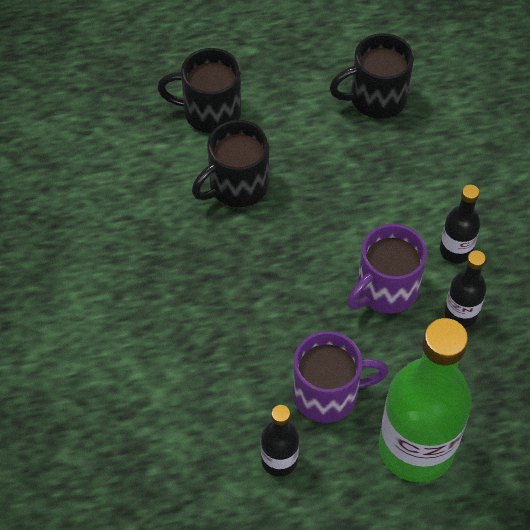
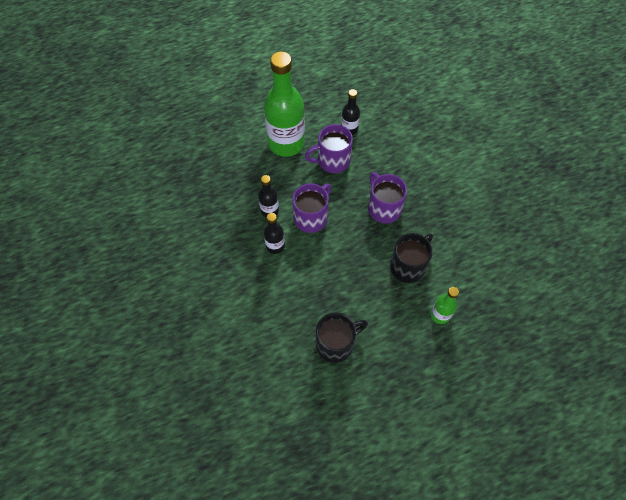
camera: 170 degrees right, 5 degrees up
black mug [157,48,241,134] -> green bottle [431,287,459,324]
none -> purple mug [368,172,407,224]

